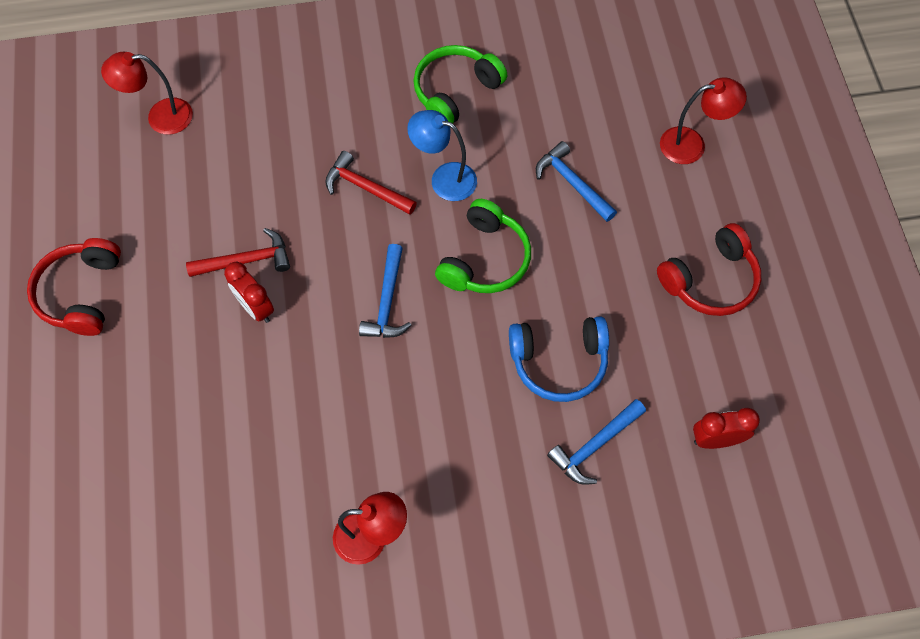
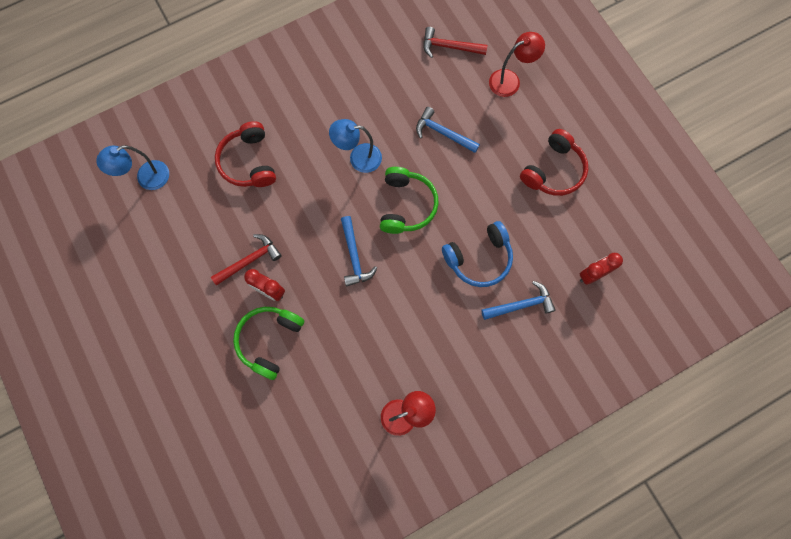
camera: 20 degrees left, 10 degrees up
red headphones [27,238,121,336] -> red headphones moved to [215,121,276,187]
red lamp [101,52,193,135] -> blue lamp [96,145,169,190]
red hammer [325,151,417,215] -> red hammer moved to [423,27,488,58]
green headphones [413,45,507,123] -> green headphones moved to [233,307,304,380]
blue hammer [547,399,646,485] -> blue hammer turned 135 degrees counterclockwise [481,281,556,320]

